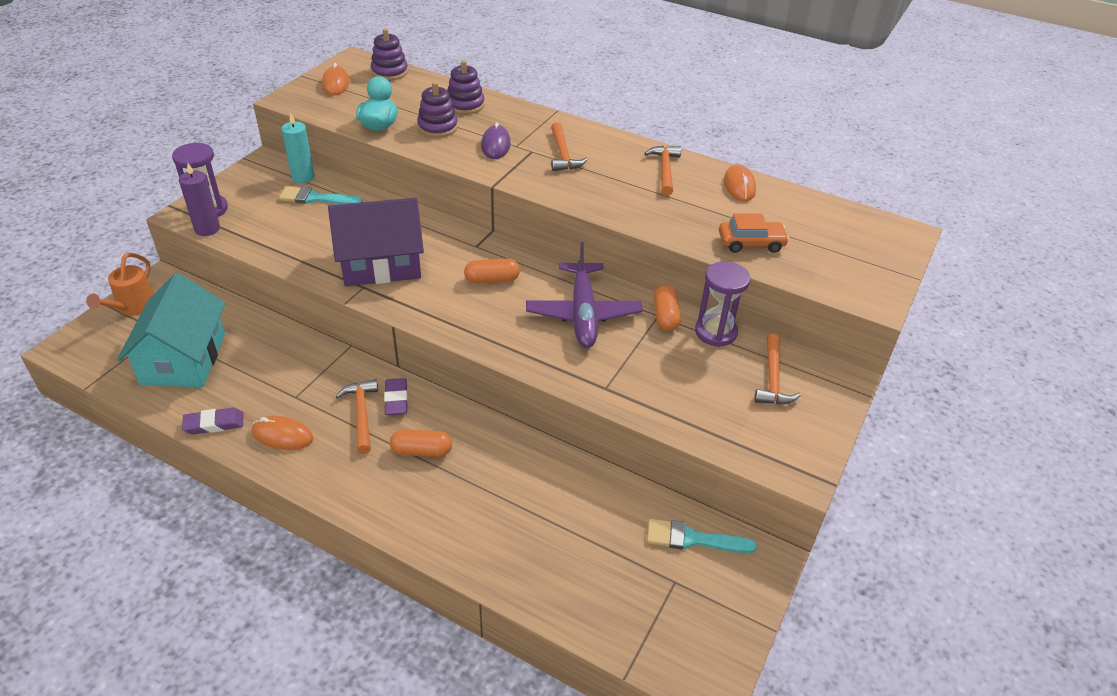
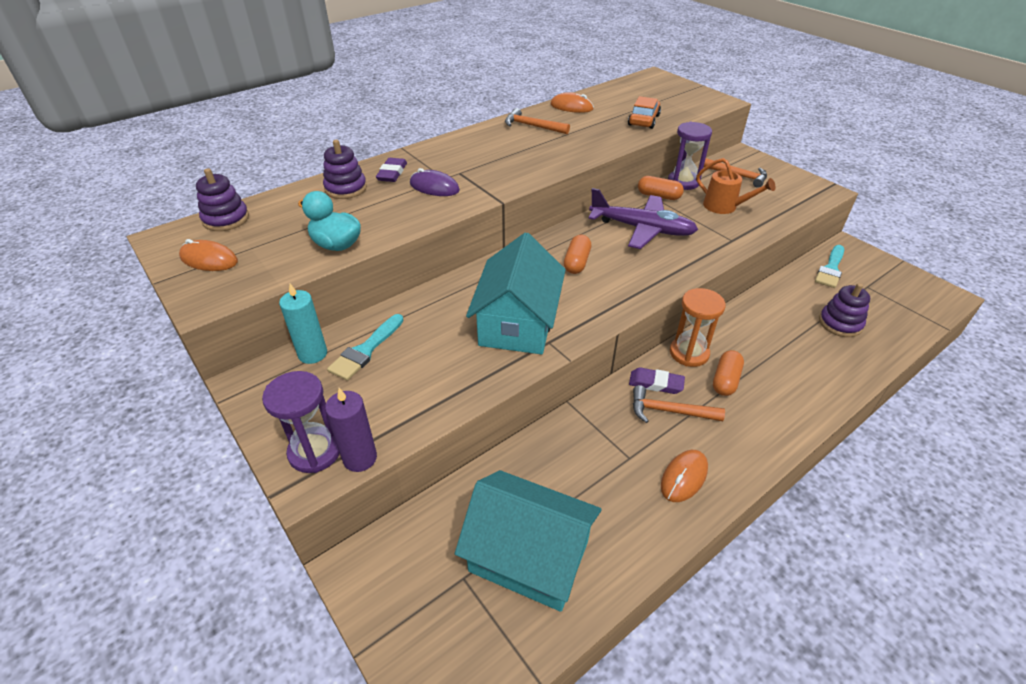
camera: 65 degrees left, 0 degrees up
orange watering can [86,253,154,316] -> orange watering can moved to [696,158,776,214]
purple eraser [182,407,243,435] -> purple eraser moved to [376,158,407,182]
purple house [328,198,424,286] -> turquoise house [466,232,566,355]
purple stacking toy [417,82,458,138] -> purple stacking toy moved to [819,283,870,337]
orange hammer [551,122,588,171] -> none
none -> orange hourglass [670,288,726,367]

